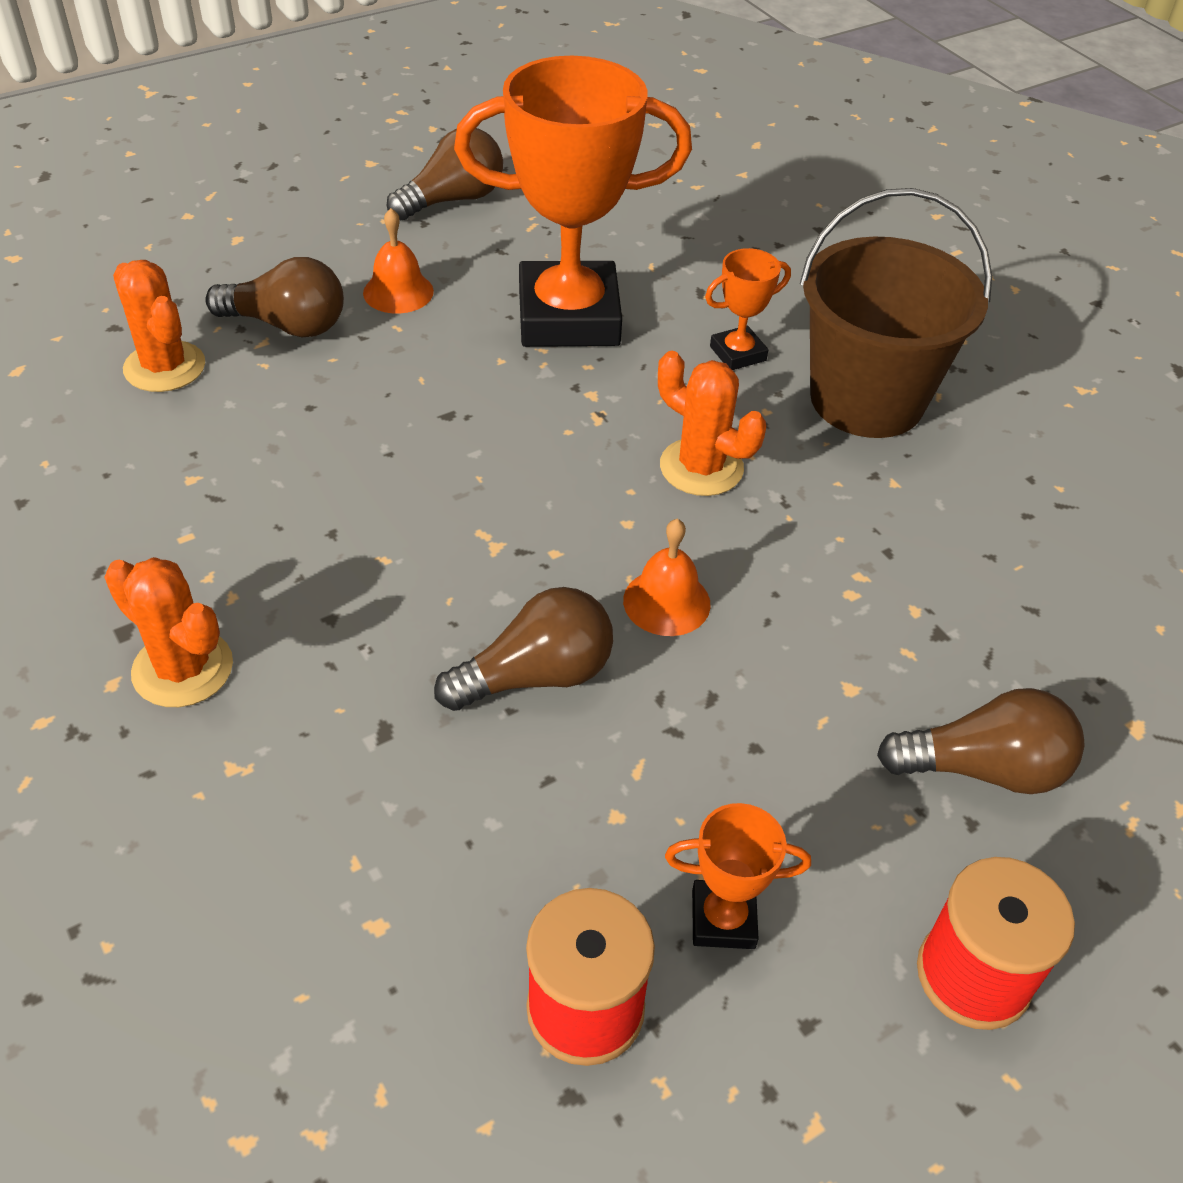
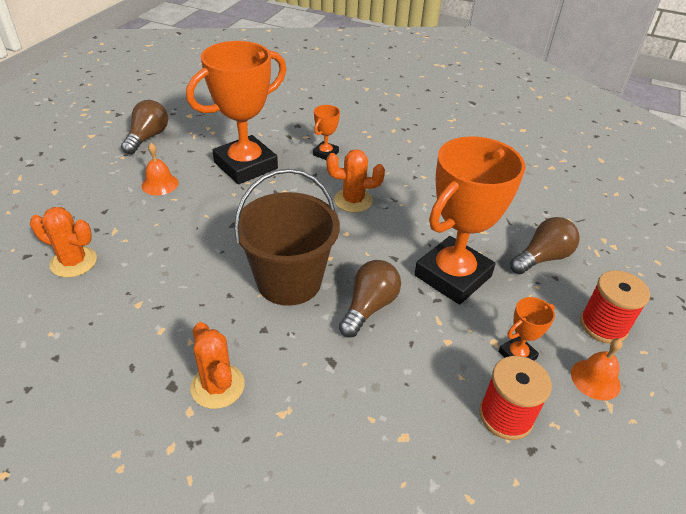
camera: 35 degrees left, 5 degrees down
orange cactus [104,557,233,707] -> orange cactus turned 60 degrees clockwise [190,322,245,409]
brown light bulb [205,257,344,337] -> none
orange bell [623,519,711,636] -> orange bell moved to [571,338,623,401]
brown bucket [800,188,992,438] -> brown bucket moved to [234,169,340,306]
none -> orange trophy [414,136,525,305]

